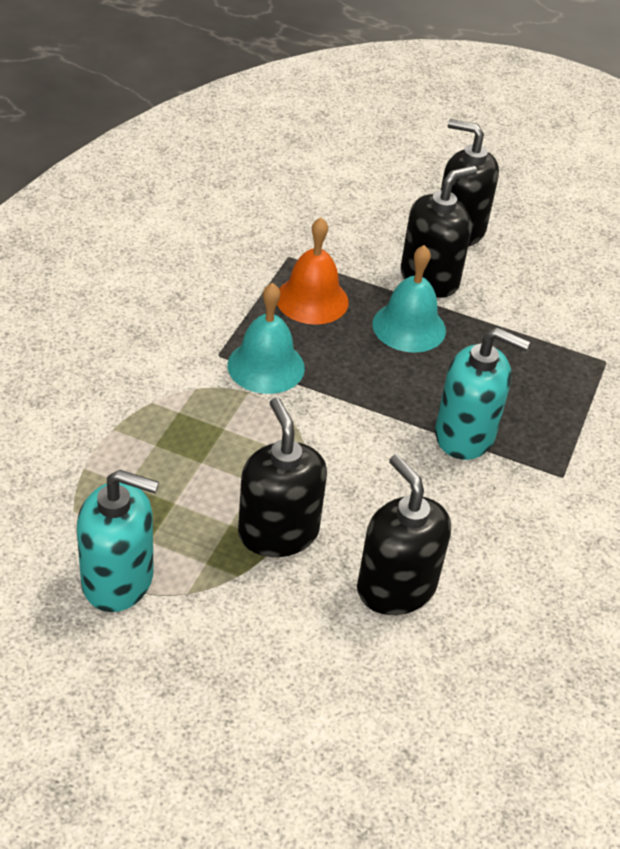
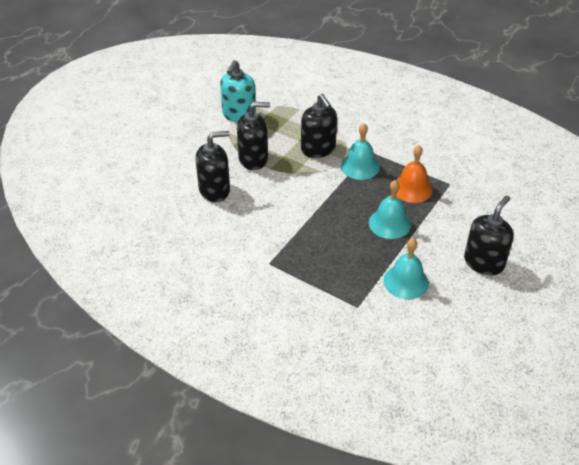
camera: 105 degrees right, 0 degrees up
black soap dispenser [401,166,477,298] -> black soap dispenser moved to [301,94,337,158]
turquoise soap dispenser [435,328,530,460] -> none
none -> turquoise bell [383,238,429,299]

